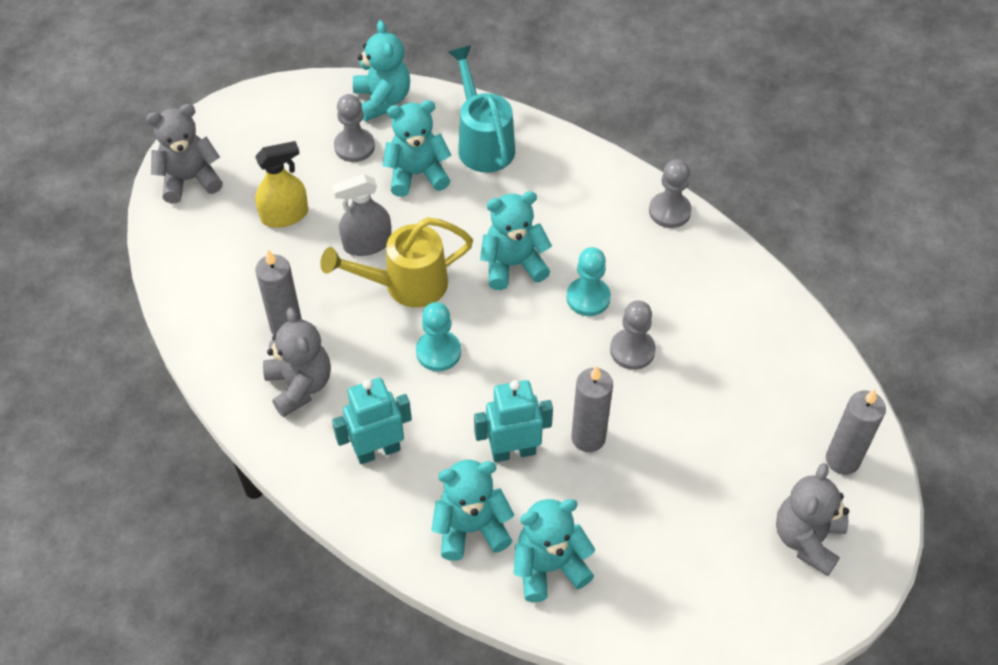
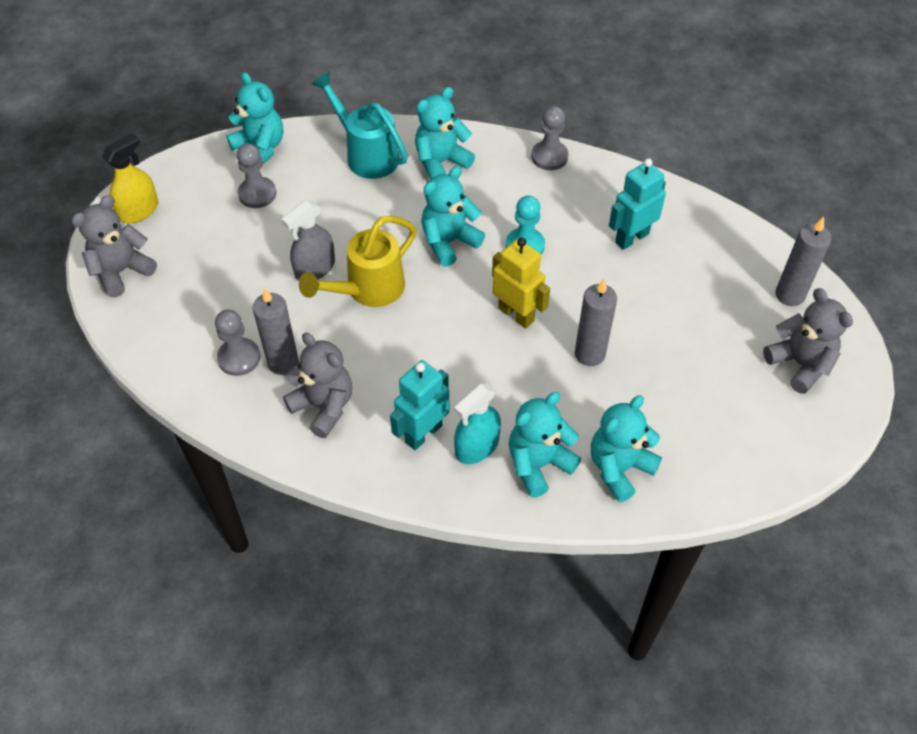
camera: 25 degrees left, 0 degrees up
yellow spray bottle [255,141,308,228] -> yellow spray bottle moved to [102,133,158,224]
turquoise teddy bear [383,100,452,197] -> turquoise teddy bear moved to [415,87,475,179]
turquoise pawn [416,302,461,371] -> none
turquoise robot [474,380,553,462] -> turquoise robot moved to [609,158,666,250]
grey pawn [610,301,656,370] -> grey pawn moved to [215,310,260,376]
grey teddy bear [776,463,849,576] -> grey teddy bear turned 150 degrees clockwise [763,288,853,394]
none -> turquoise spray bottle [454,384,501,464]
none -> yellow robot [492,238,550,328]

